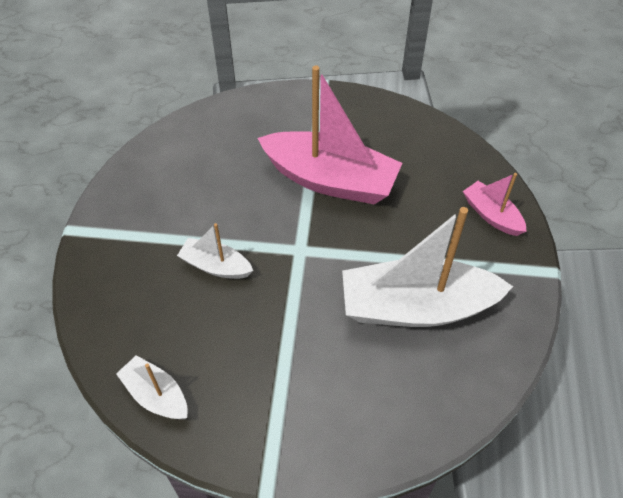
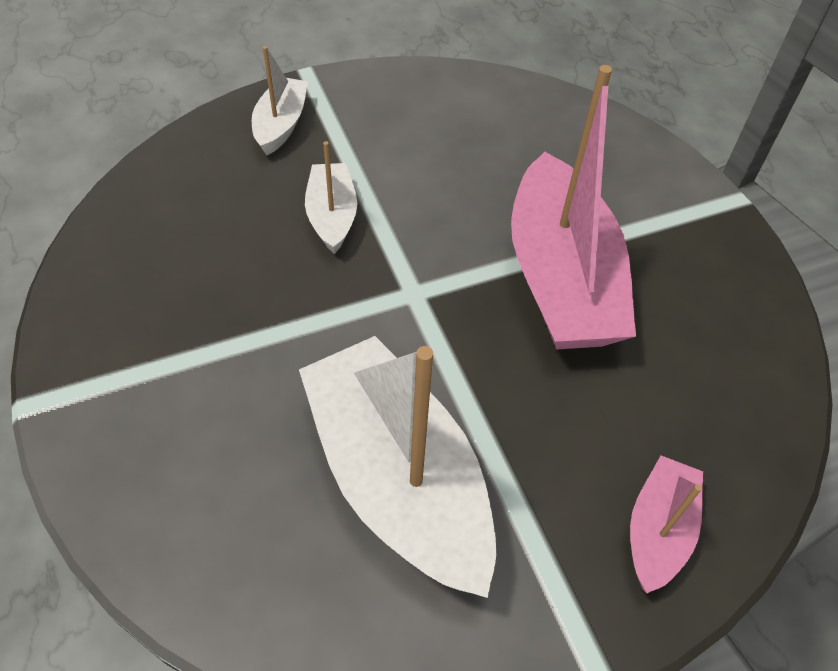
camera: 60 degrees right, 0 degrees up
white boat [116,355,188,419] -> white boat moved to [252,46,308,156]

